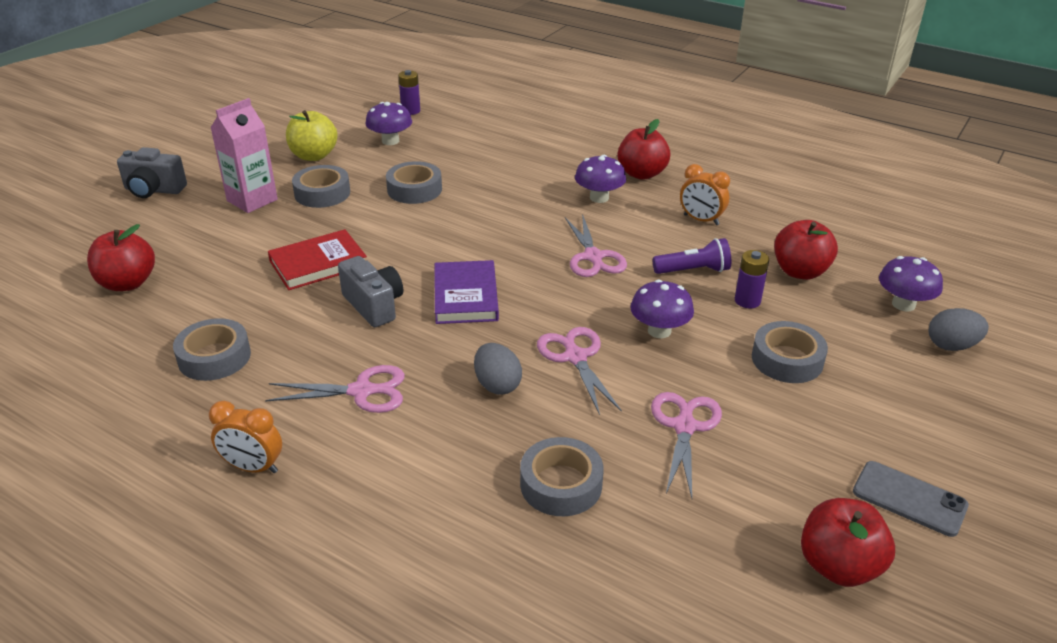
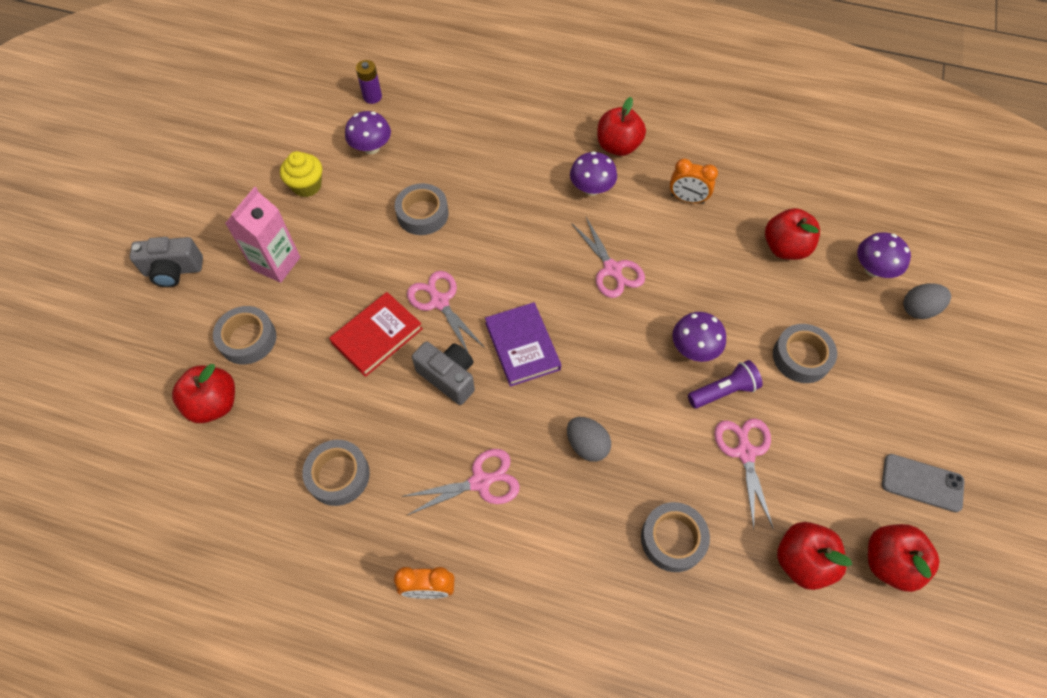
camera: 15 degrees left, 25 degrees up
yellow apple [286,110,338,161] -> yellow cupcake [280,151,322,197]
grey tape [292,165,350,208] -> grey tape moved to [213,306,276,364]
pink scissors [537,327,622,415] -> pink scissors moved to [407,271,485,352]
purple flashlight [653,238,731,274] -> purple flashlight moved to [688,360,763,408]
purple battery [735,250,769,309] -> none
none -> red apple [777,522,852,590]

